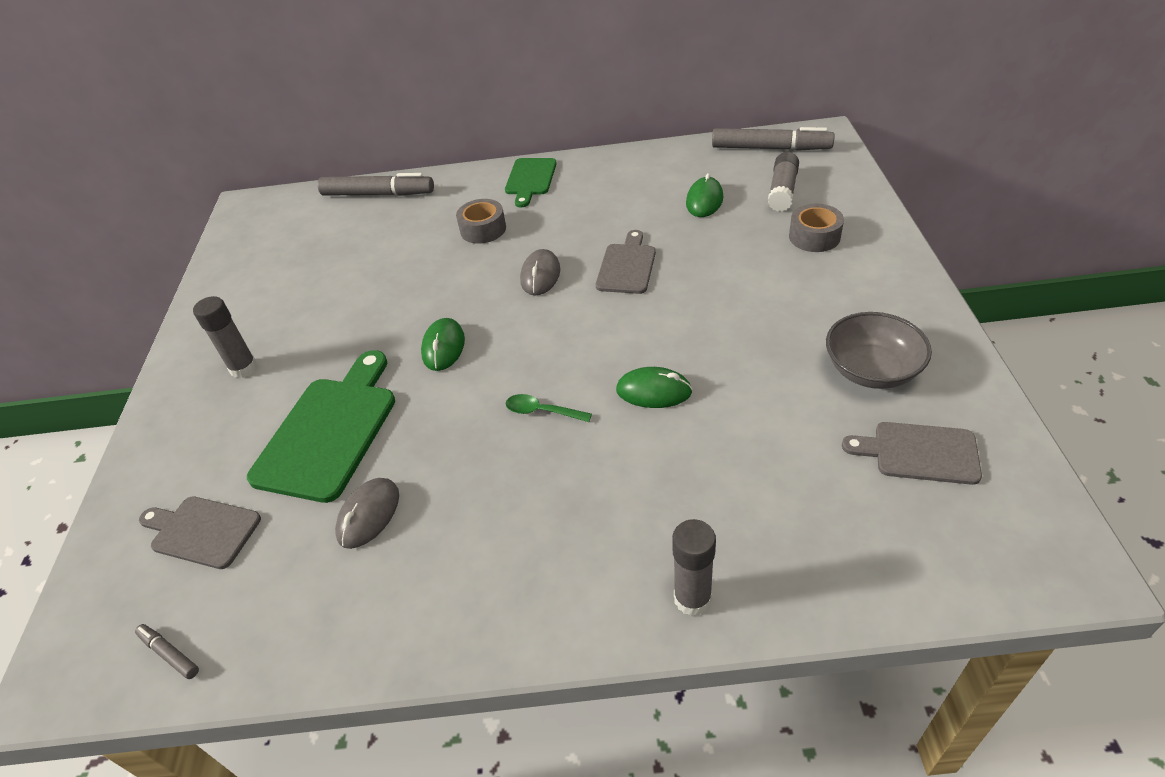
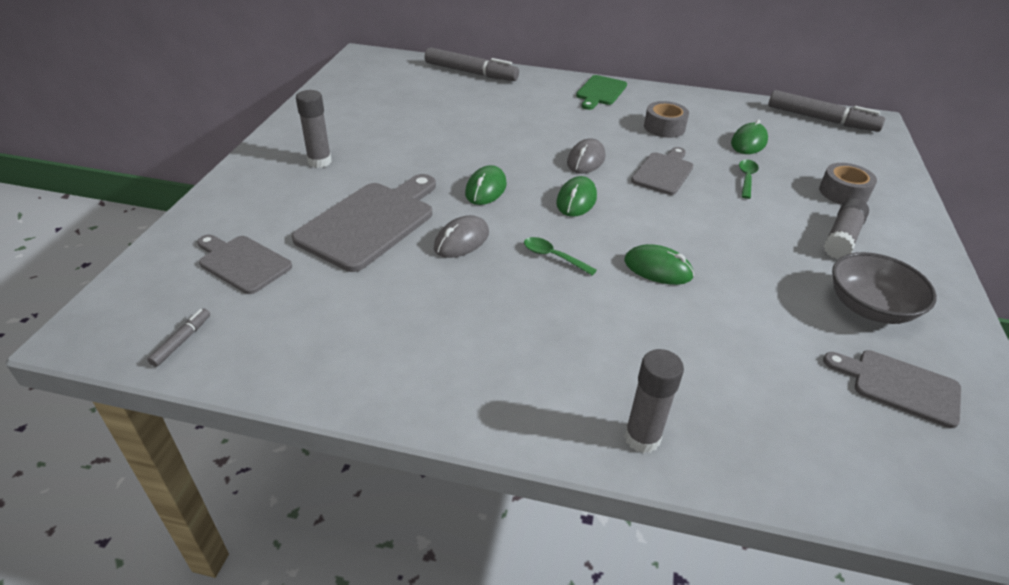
camera: 10 degrees right, 5 degrees down
grey marker [135,624,199,679] -> grey marker turned 60 degrees clockwise [147,309,210,367]
green cutting board [247,350,395,503] -> grey cutting board [292,174,436,272]
grey mouse [335,478,399,549] -> grey mouse moved to [434,215,489,258]
grey tape [456,199,506,244] -> grey tape moved to [644,101,689,138]
grey glue stick [768,152,799,212] -> grey glue stick moved to [824,198,869,259]
none -> green mouse [556,176,597,217]
none -> green spoon [739,160,759,199]

